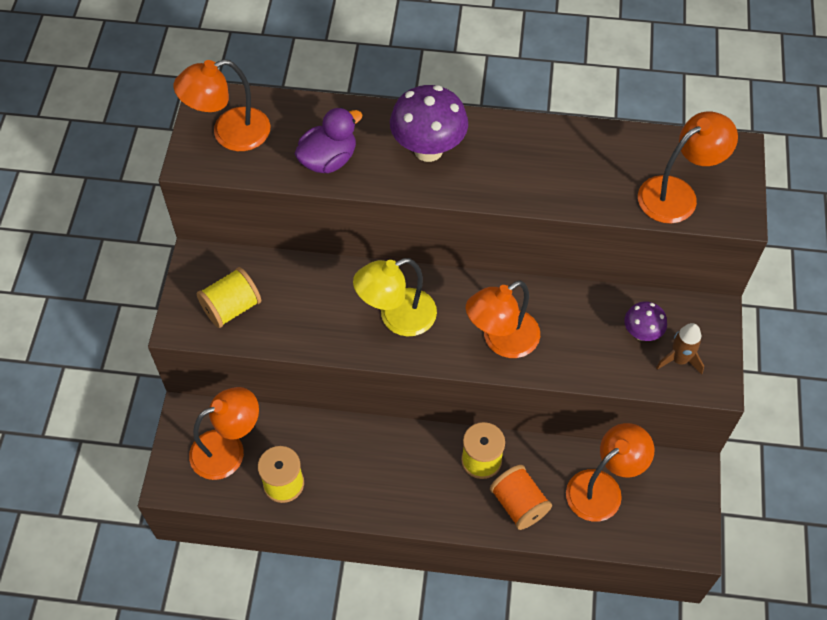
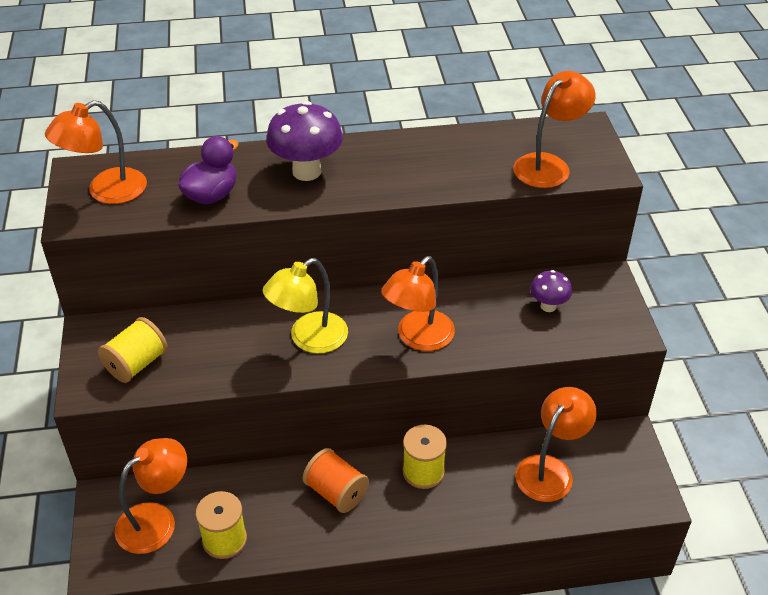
camera: 15 degrees left, 15 degrees down
orange spool [490,465,552,530] -> orange spool moved to [303,448,369,513]
brown rocket [656,323,704,375] -> none

